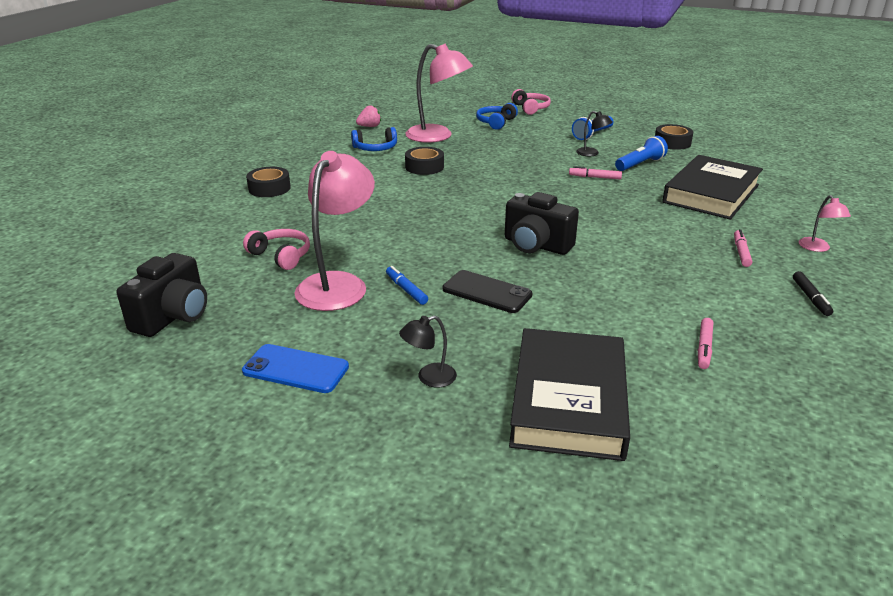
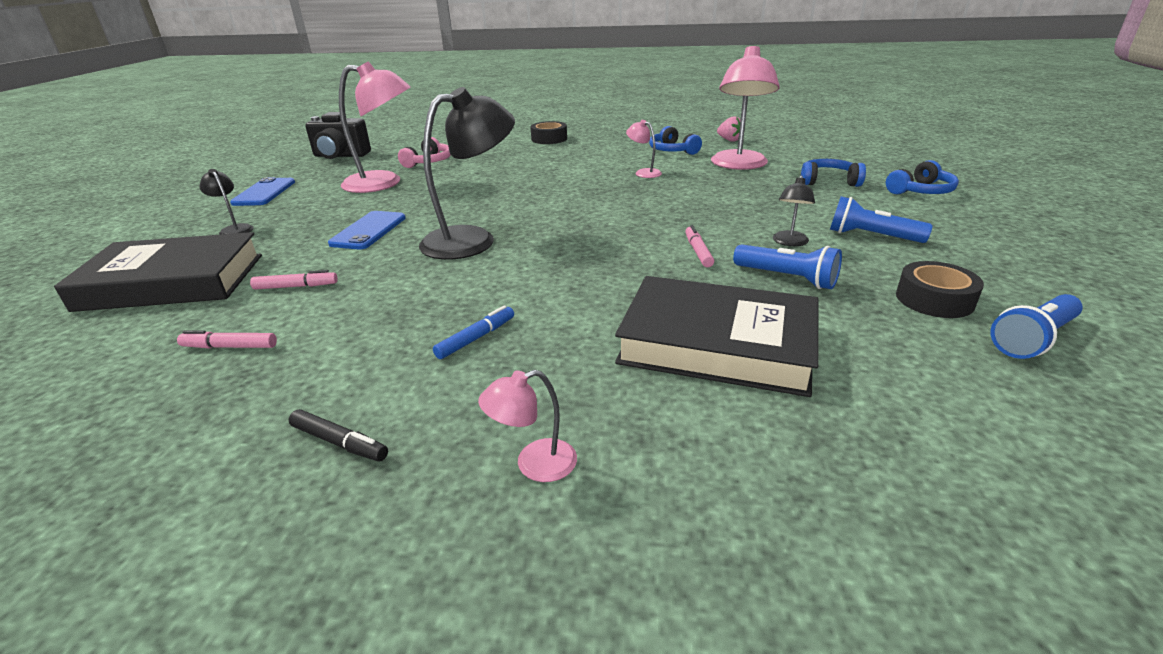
camera: 75 degrees right, 0 degrees up
blue marker [386,266,428,305] -> blue marker moved to [433,305,514,359]
black tape [405,147,444,175] -> pink lamp [626,120,662,178]
black phone [443,270,532,313] -> blue phone [328,211,406,249]
black camera [505,192,579,255] -> black lamp [419,87,515,260]
pink headphones [511,89,551,115] -> blue headphones [886,160,959,194]
pink marker [734,229,752,267] -> pink marker moved to [250,270,338,290]
black marker [793,271,833,316] -> black marker turned 135 degrees counterclockwise [289,409,388,462]
none -> blue flashlight [991,294,1083,359]

